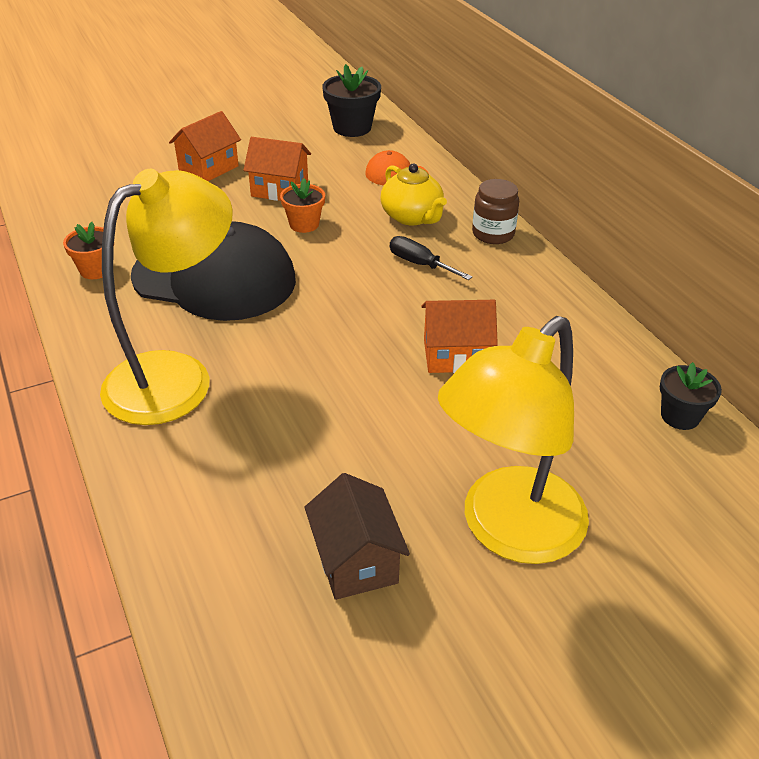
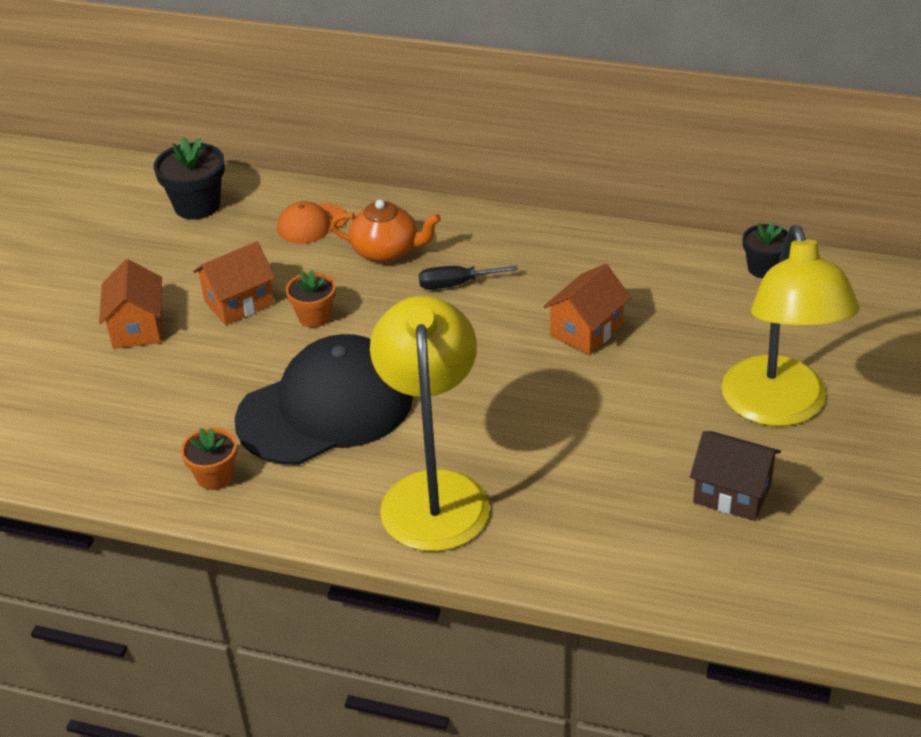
camera: 45 degrees left, 0 degrees up
yellow teapot [381,164,447,225] -> orange teapot [331,199,441,263]
brown jar [472,179,519,244] -> none

